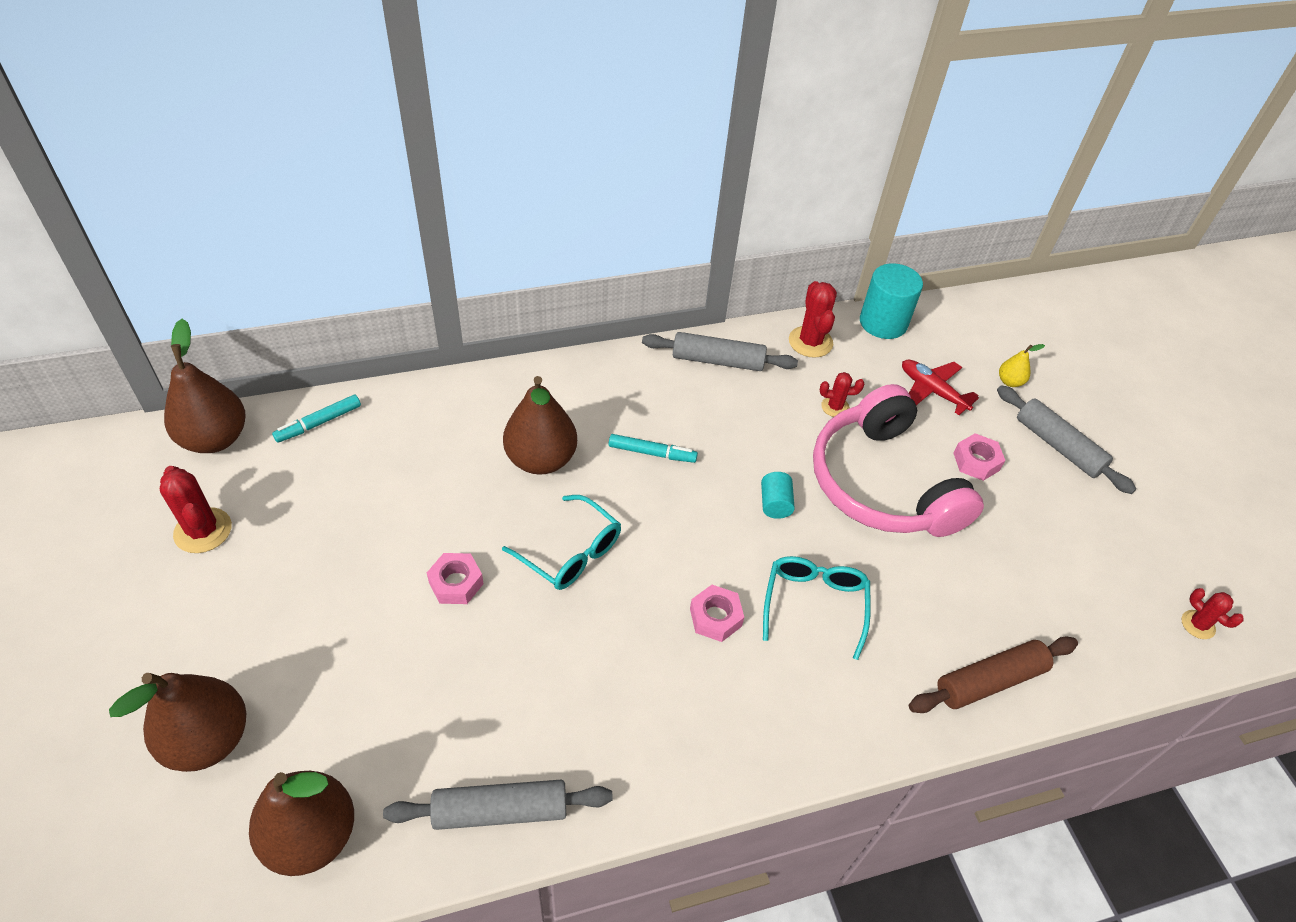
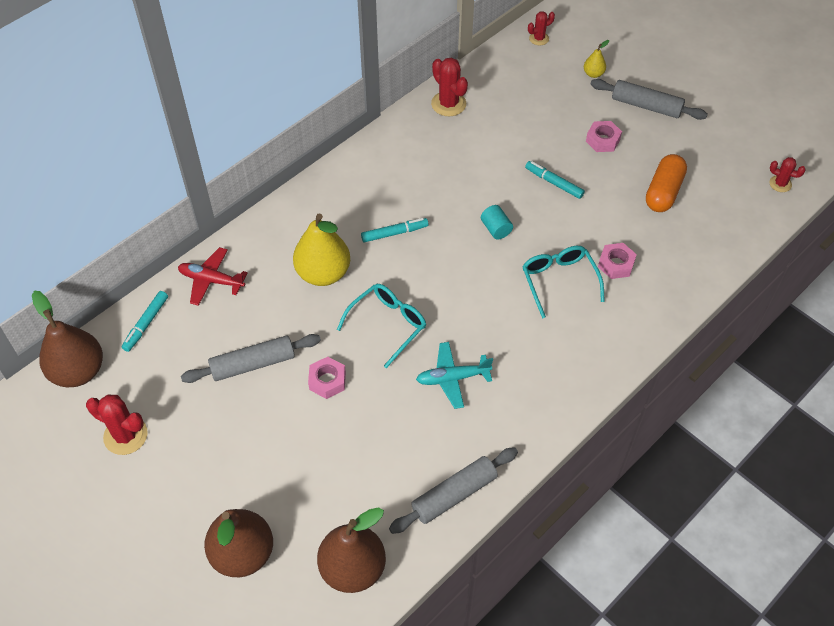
camera: 25 degrees left, 5 degrees up
turquoise glasses [502,495,621,590] -> turquoise glasses turned 60 degrees counterclockwise [337,284,426,368]
brown pear [503,376,577,474] -> yellow pear [293,213,350,286]
grey rolling pin [642,332,798,371] -> grey rolling pin moved to [181,334,321,383]
pink nut [690,585,744,642] -> pink nut moved to [598,243,637,279]
pink headphones [813,384,984,537] -> turquoise marker [525,161,585,199]
red cactus [820,372,864,417] -> red cactus moved to [528,11,555,45]
turquoise cylinder [860,263,923,339] -> none
red plane [902,360,979,415] -> red plane moved to [178,247,248,306]
brown rolling pin [909,637,1078,713] -> none
none -> turquoise plane [416,342,493,409]
none -> orange capsule [646,154,687,212]

